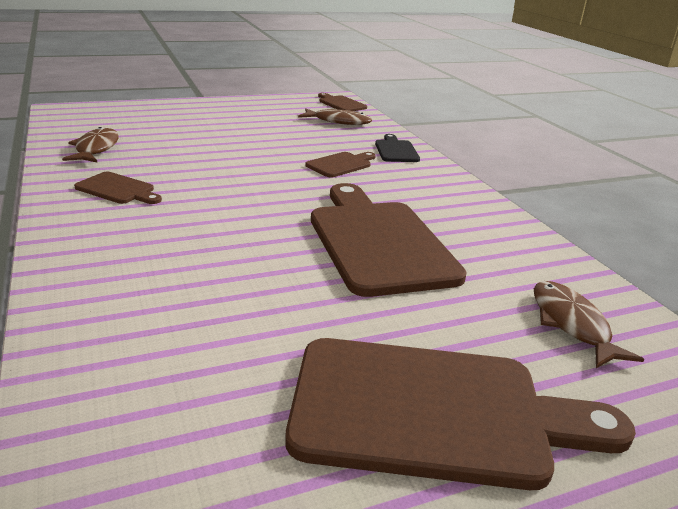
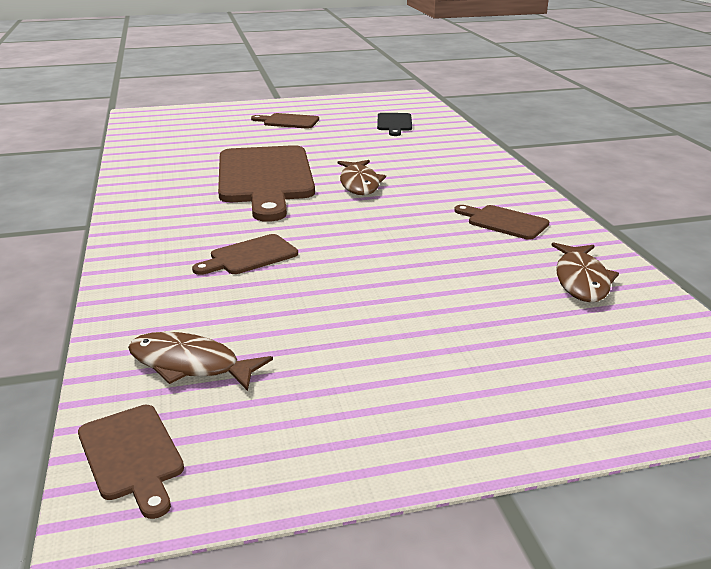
camera: 170 degrees left, 0 degrees up
brown cutting board [285,338,636,490] -> brown cutting board [251,113,319,129], size x0.46
black cutting board [375,134,420,162] -> black cutting board moved to [377,113,412,136]
brown fish [534,281,644,368] -> brown fish moved to [338,160,386,195]

